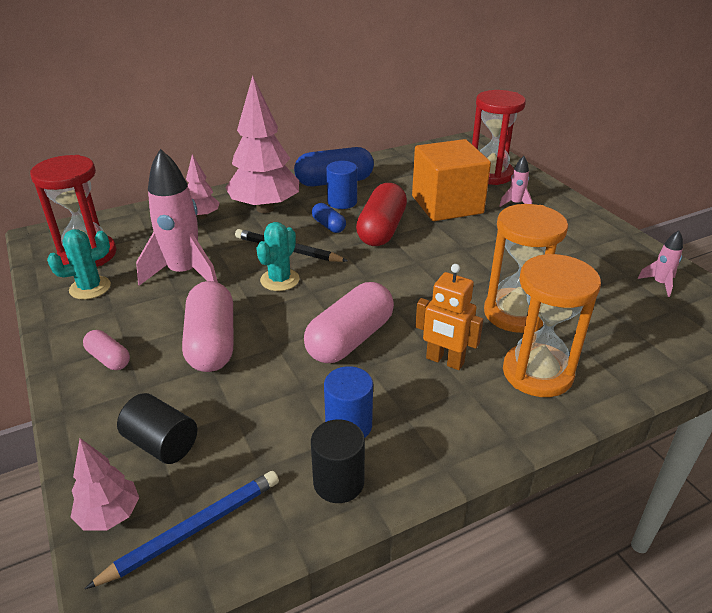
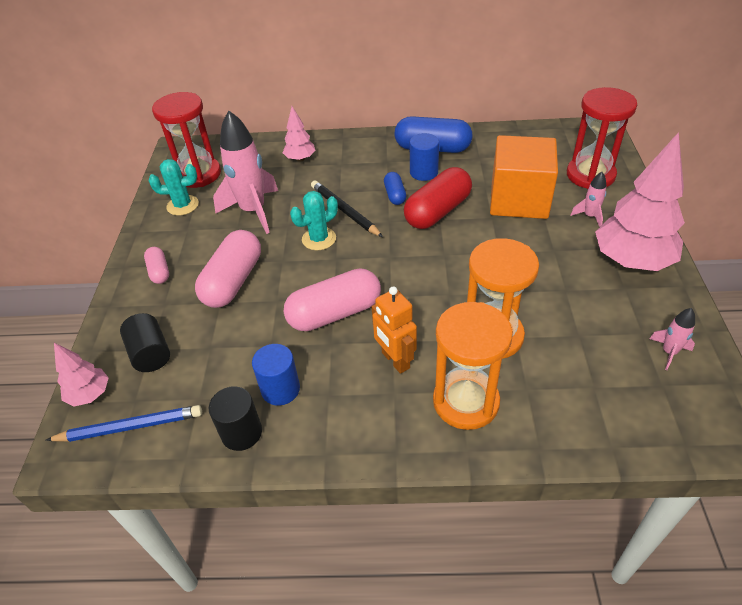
camera: 30 degrees right, 10 degrees up
pink tree [226,76,299,213] -> pink tree moved to [595,132,685,271]

